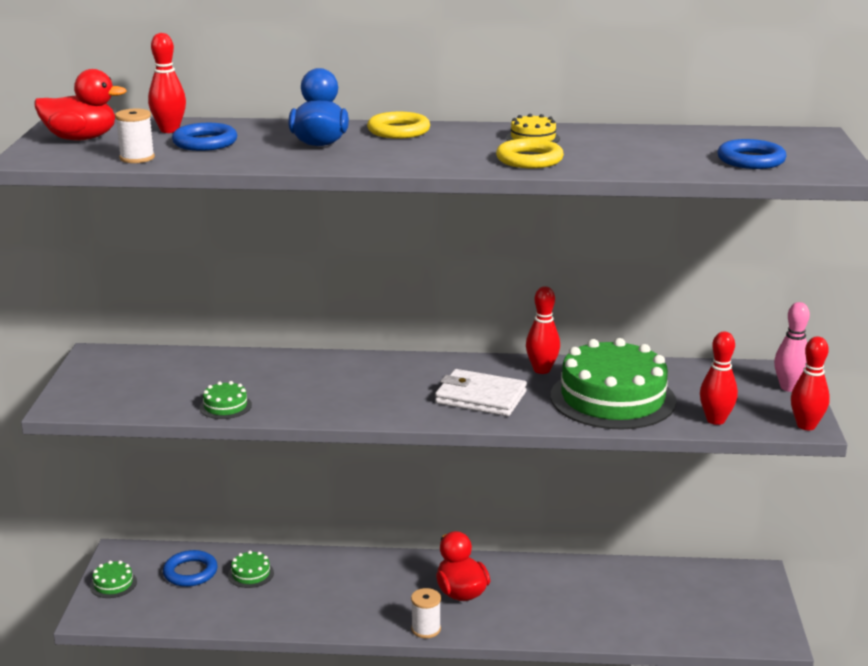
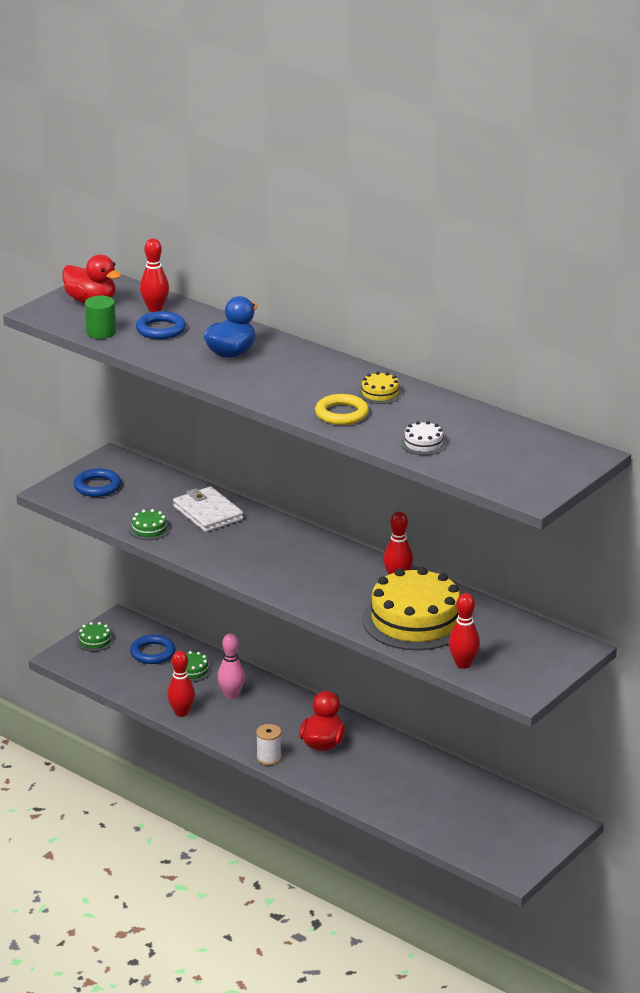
camera: 35 degrees right, 5 degrees up
white spool [115,109,155,163] -> green cylinder [85,296,116,339]
yellow ring [367,112,430,139] -> none
white wallet [435,369,527,416] -> white wallet moved to [173,486,244,532]
green cake [551,338,676,430] -> yellow cake [362,567,460,650]
blue ring [717,139,786,169] -> blue ring moved to [74,468,121,497]
pink bowling pin [774,302,810,392] -> pink bowling pin moved to [217,634,245,699]
red bowling pin [791,336,830,430] -> red bowling pin moved to [167,651,195,717]
none -> white cake [401,421,447,455]

